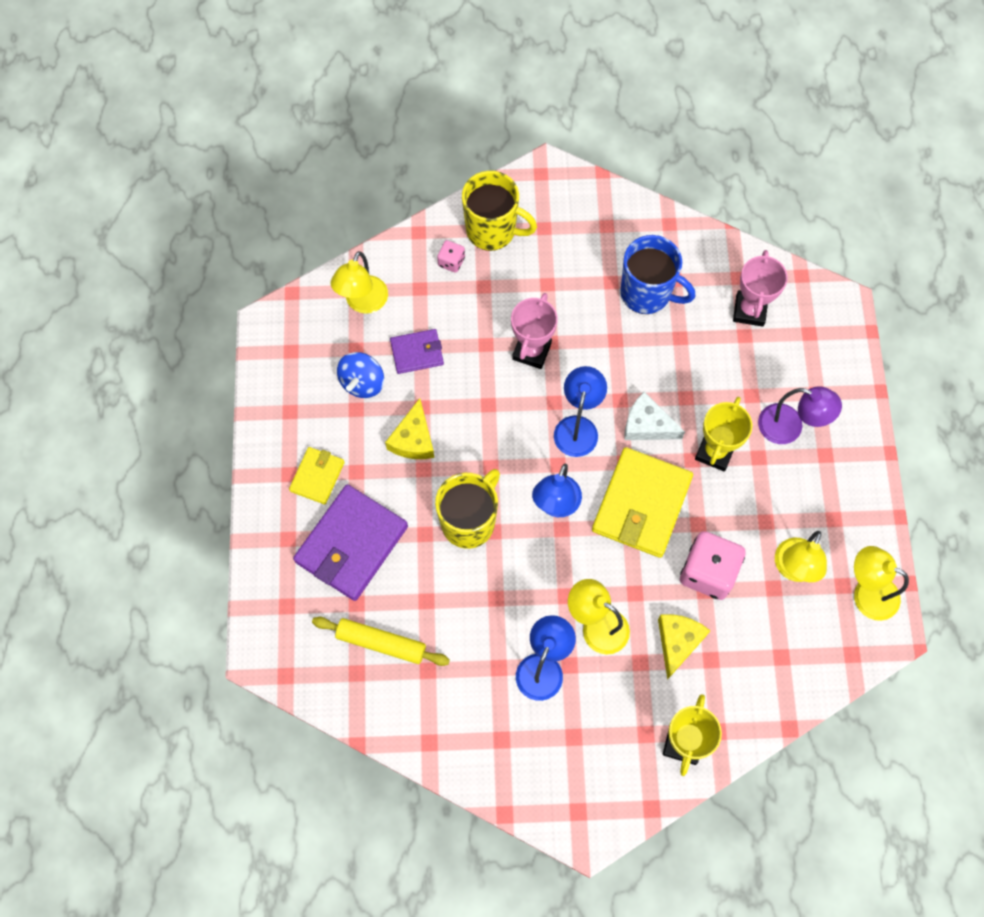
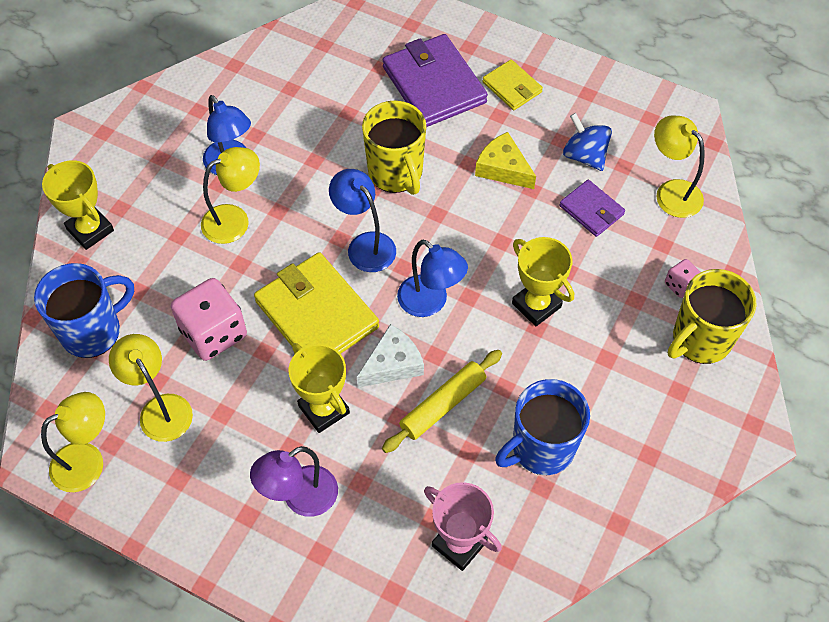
camera: 120 degrees right, 10 degrees down
yellow rolling pin [312,617,450,666] -> yellow rolling pin moved to [382,350,502,453]
purple wallet [390,329,444,374] -> purple wallet turned 60 degrees counterclockwise [560,180,625,237]
pink trophy [511,293,558,369] -> yellow trophy [512,237,574,326]
yellow cheese [658,614,710,680] -> none
none -> blue mug [34,263,134,358]

